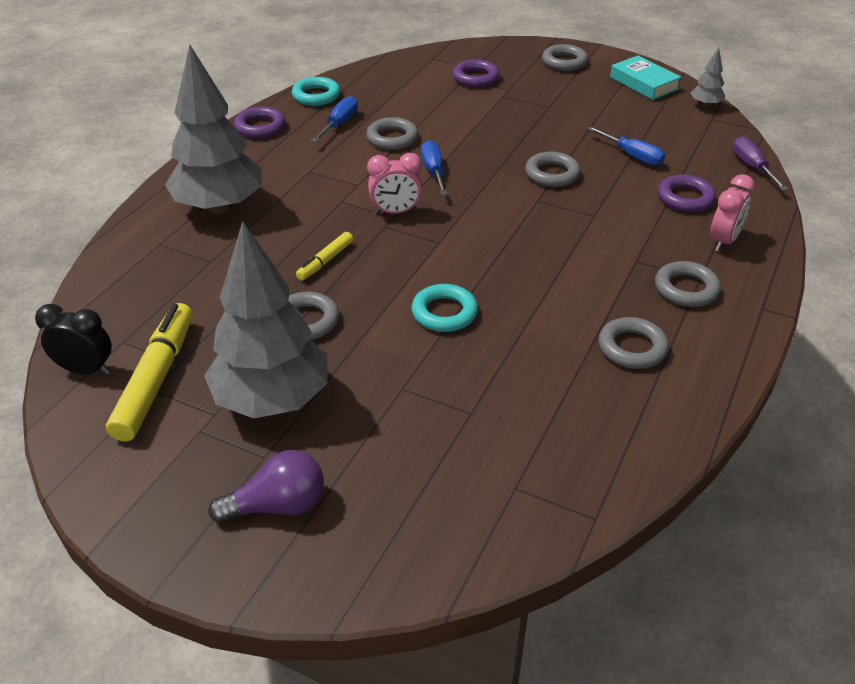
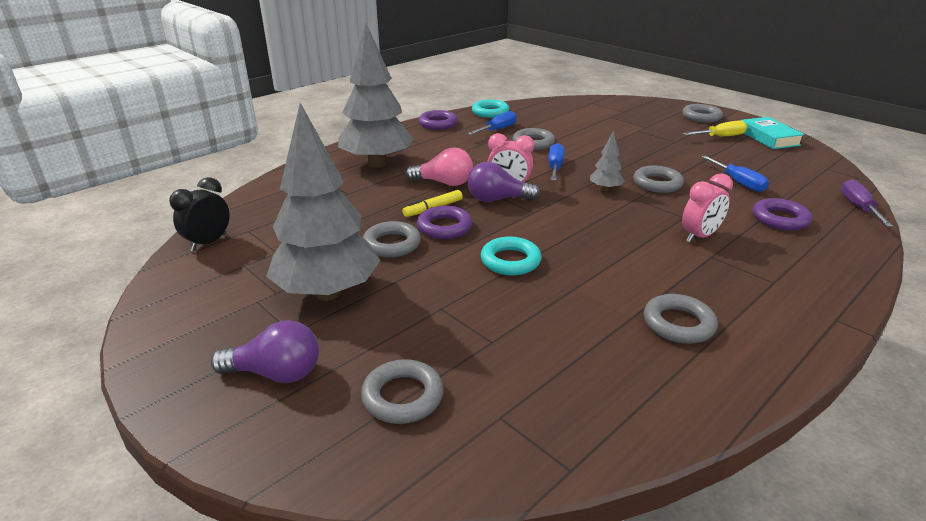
camera: 20 degrees right, 10 degrees down
black clock [35,304,112,375] -> black clock turned 90 degrees counterclockwise [169,177,230,251]
yellow marker [106,303,193,442] -> none
purple ring [452,59,500,87] -> purple ring moved to [417,206,472,239]
grey ring [655,261,721,307] -> grey ring moved to [361,359,444,424]
grey tree [690,47,725,107] -> grey tree moved to [590,131,624,191]
pink clock [710,174,755,251] -> pink clock moved to [682,173,733,242]
none -> pink light bulb [406,147,473,186]
none -> purple light bulb [467,162,540,202]
none -> yellow screwdriver [683,120,747,136]

